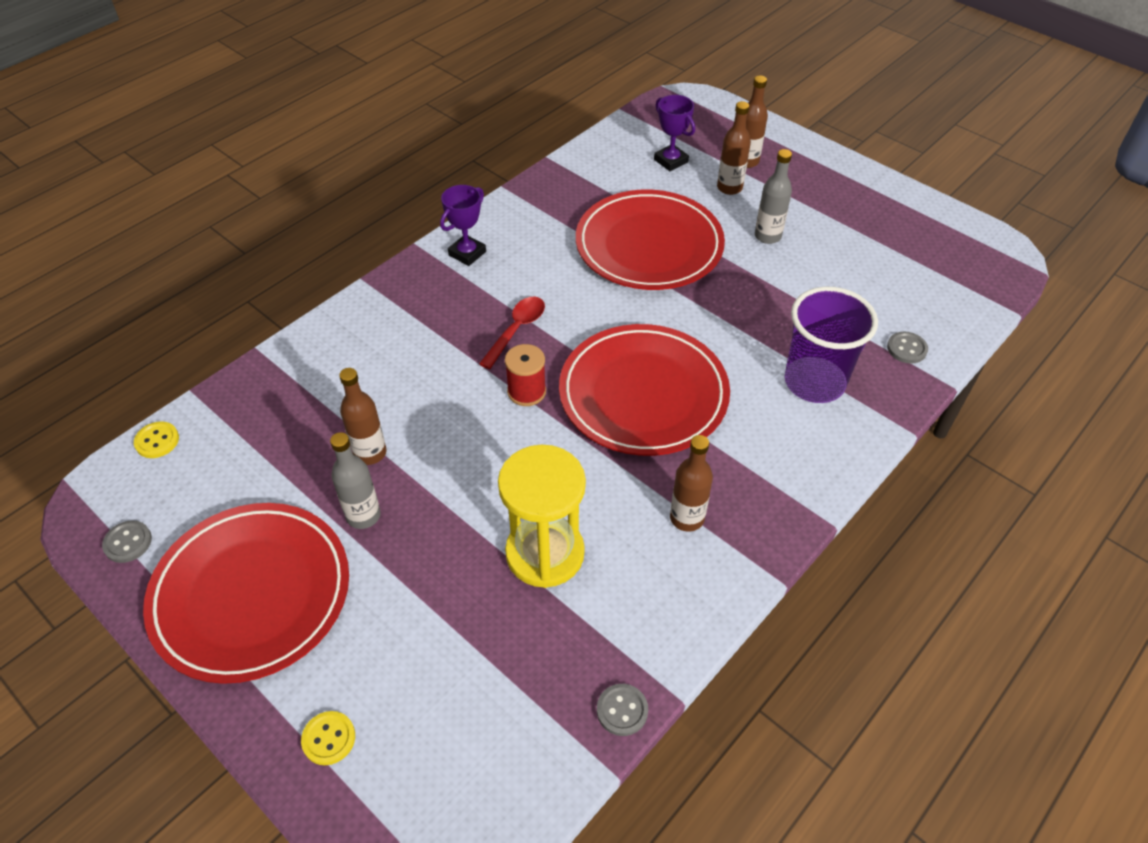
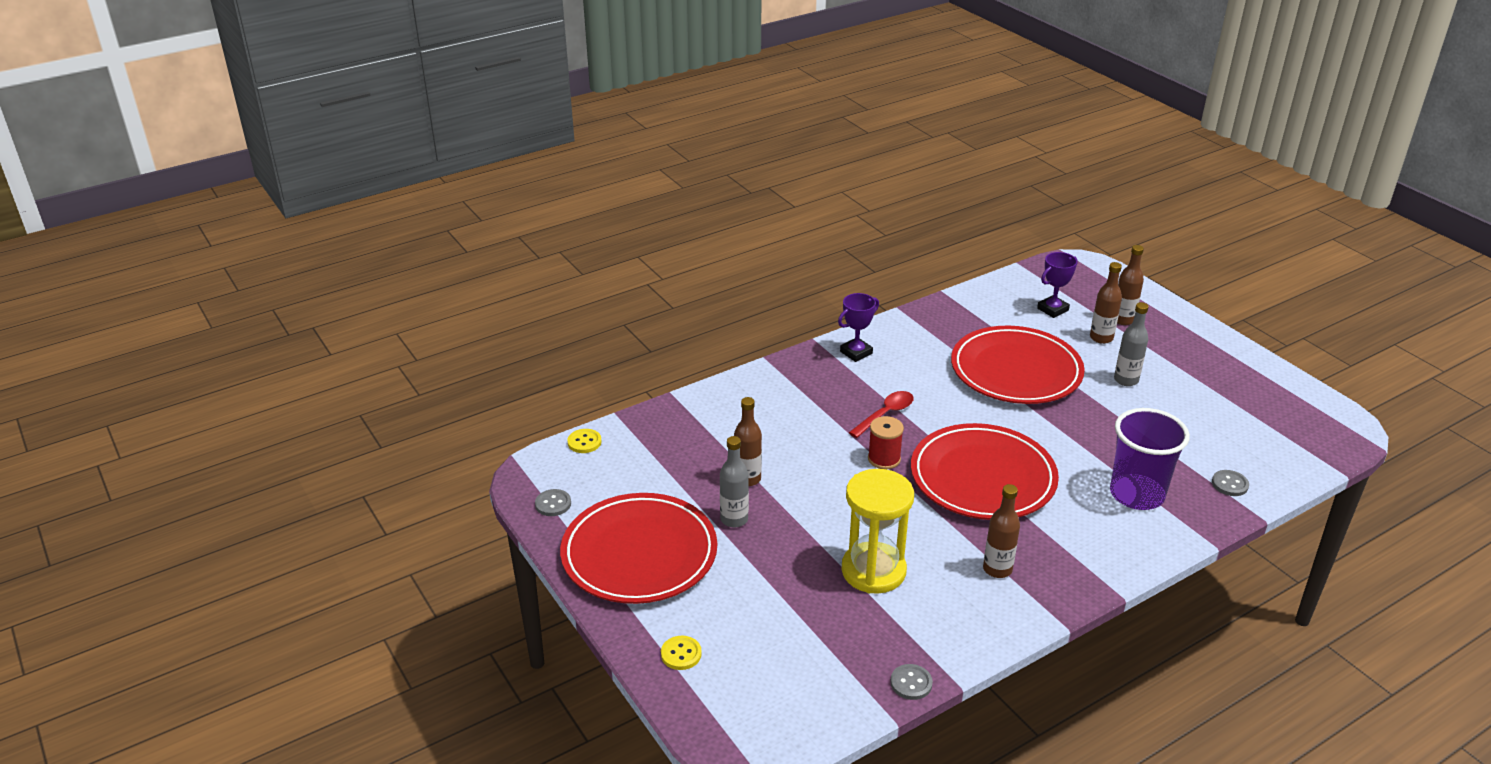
camera: 15 degrees right, 15 degrees down
purple trophy [654,95,695,171] -> purple trophy turned 75 degrees clockwise [1037,252,1078,318]

